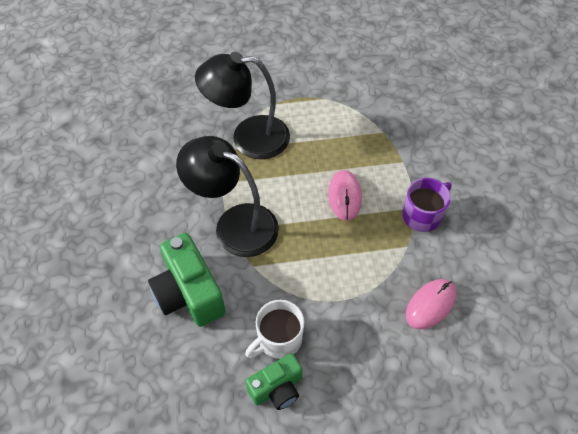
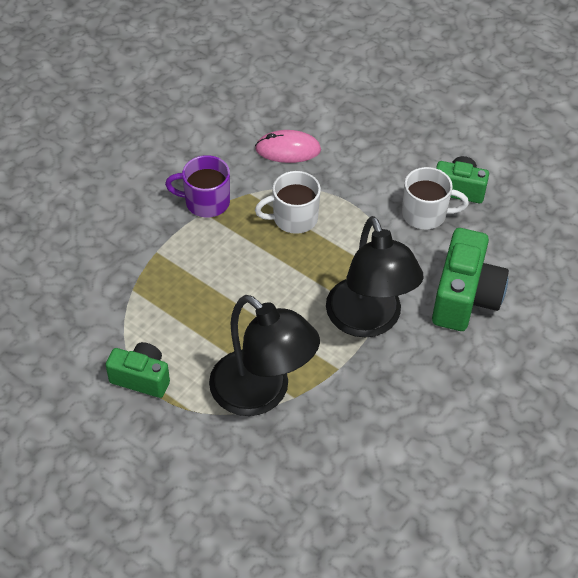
camera: 135 degrees left, 5 degrees down
pink mouse [328,170,362,221] -> none
none -> green camera [106,342,170,398]
none -> white mug [255,171,321,234]

